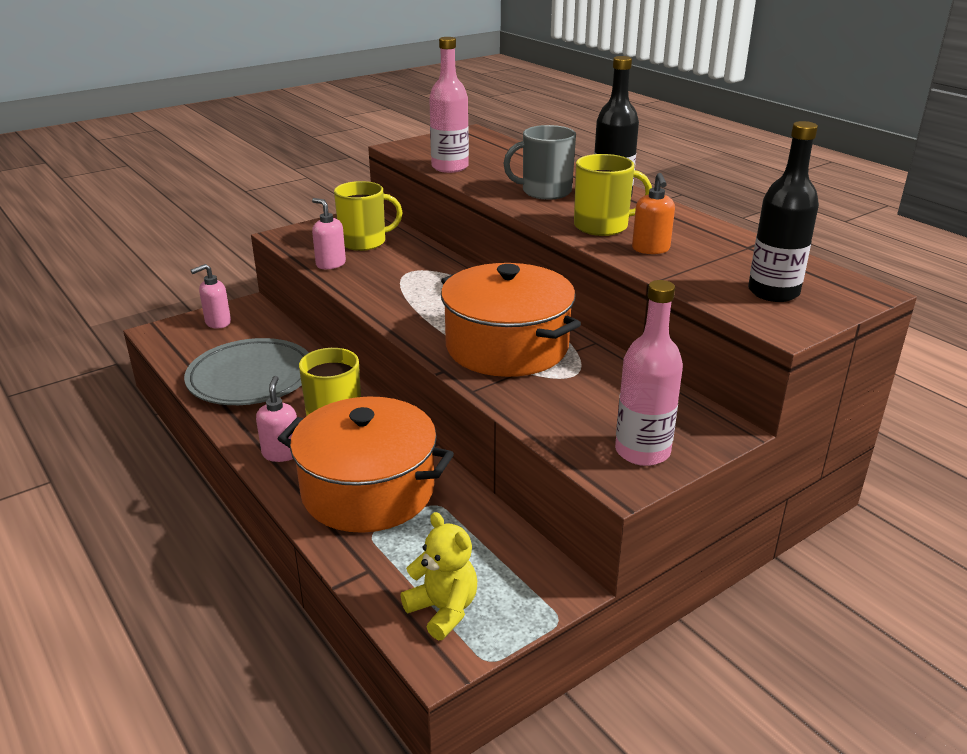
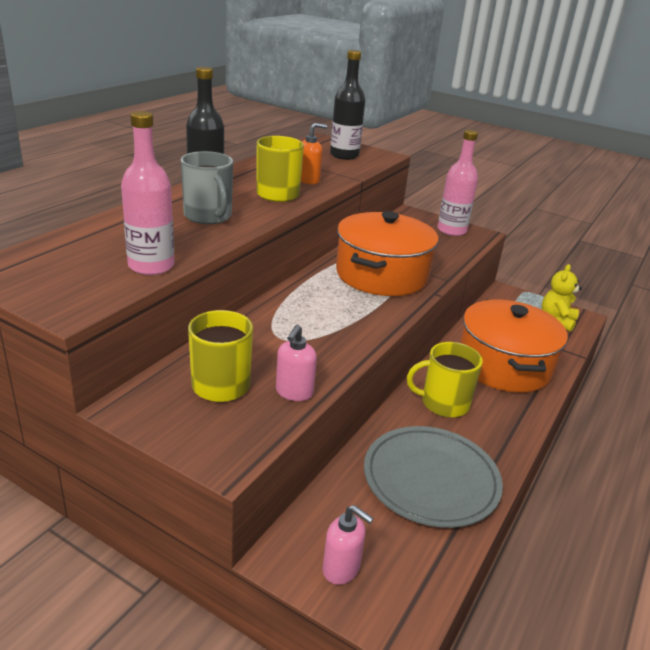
camera: 115 degrees left, 0 degrees up
pink soap dispenser [256,376,297,462] -> none

